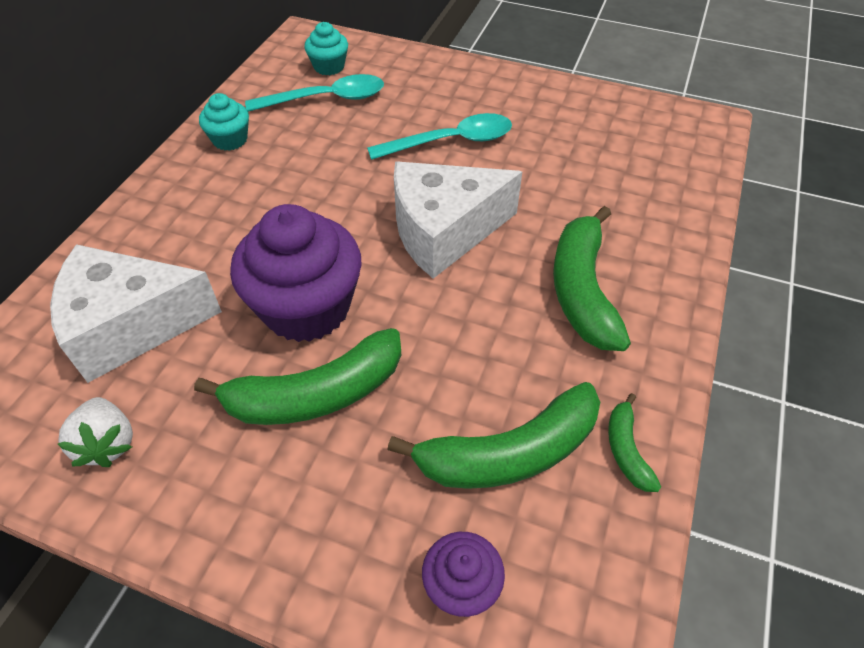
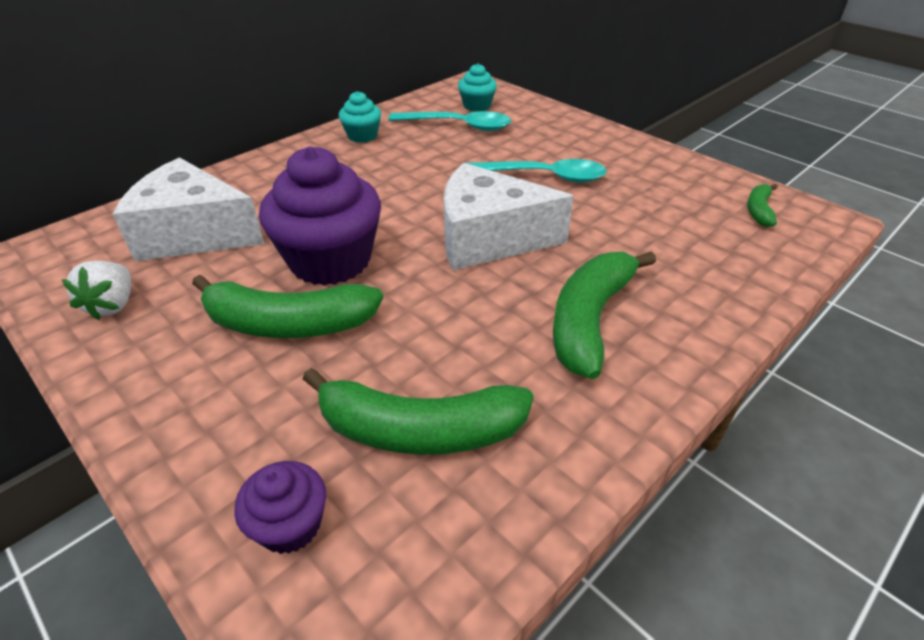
camera: 25 degrees right, 10 degrees down
green banana [608,393,661,492] -> green banana moved to [747,184,778,227]

